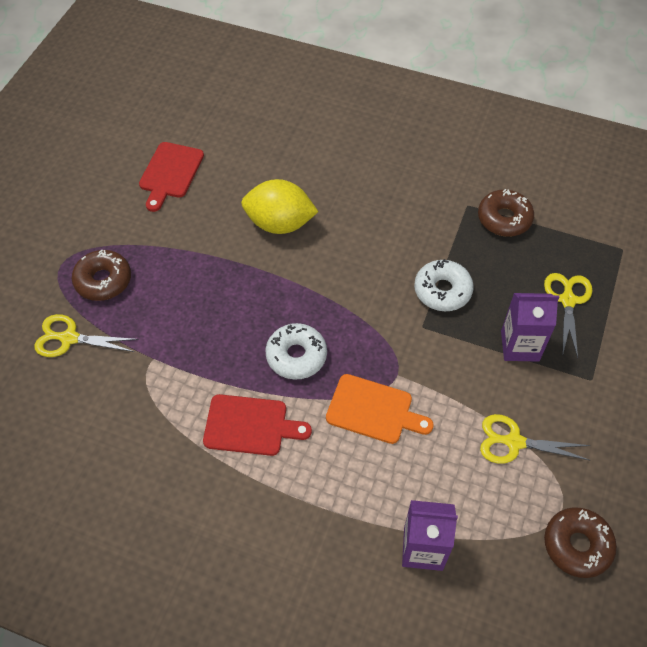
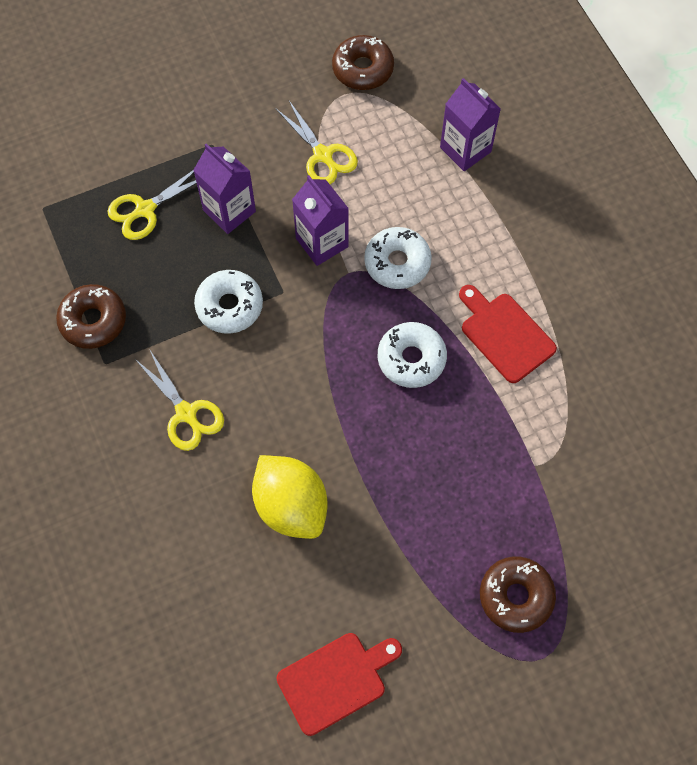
camera: 135 degrees left, 10 degrees up
yellow scissors [34,314,139,357] -> yellow scissors moved to [135,350,224,451]
orange cutting board [326,374,434,444] -> white donut [364,227,432,289]
none -> purple carton [292,175,349,266]

